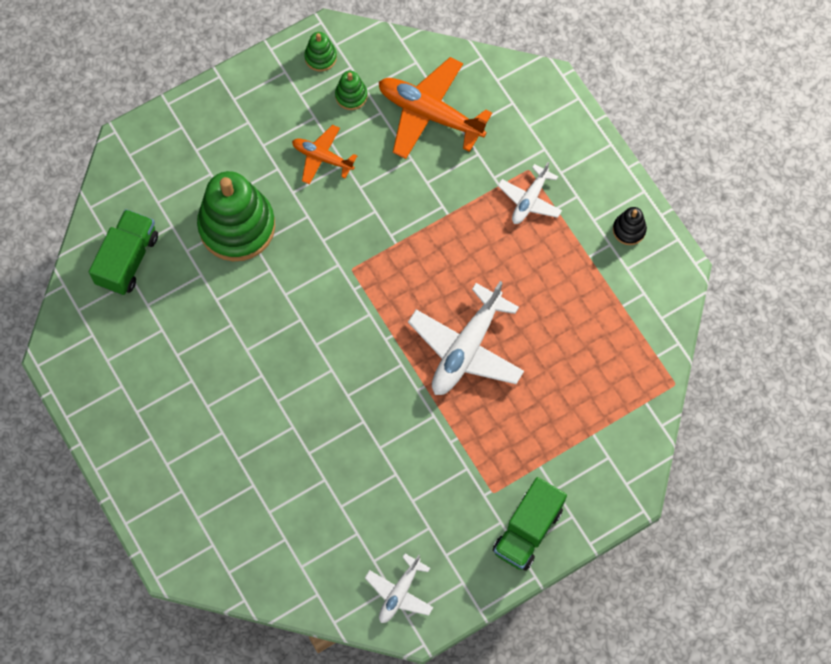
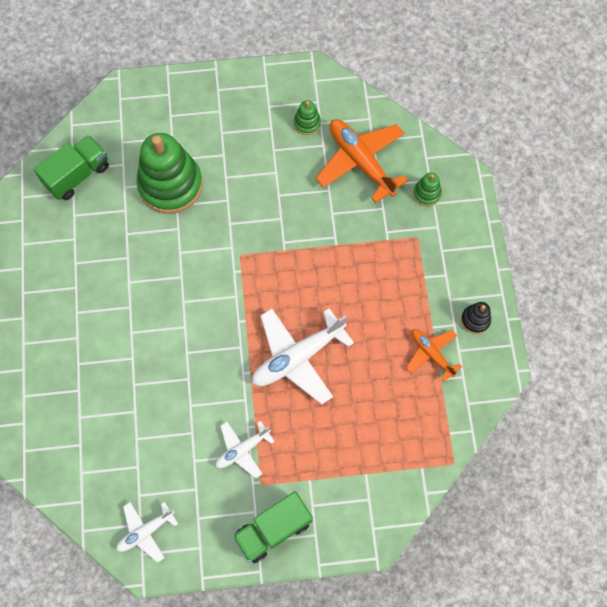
camera: 25 degrees right, 0 degrees up
orange plane [292,125,357,185] -> orange plane moved to [406,329,462,382]
green stacking toy [304,32,337,72] -> green stacking toy moved to [413,172,442,206]
white plane [498,162,562,224] -> white plane moved to [216,421,275,478]

